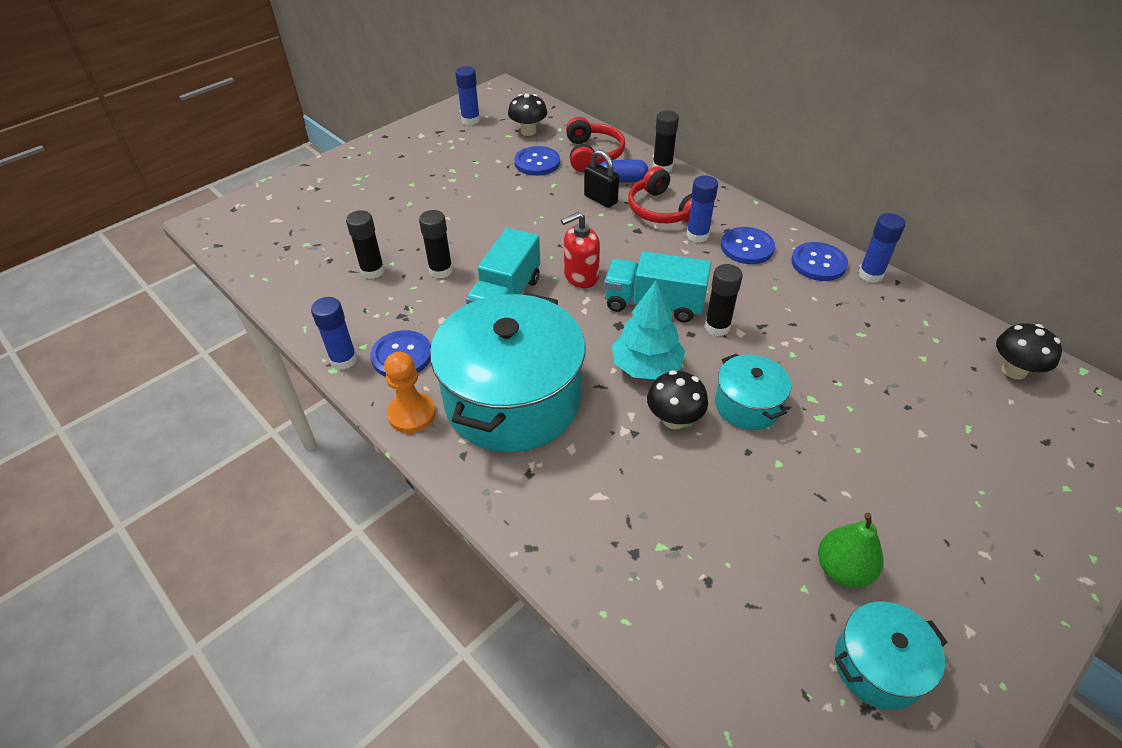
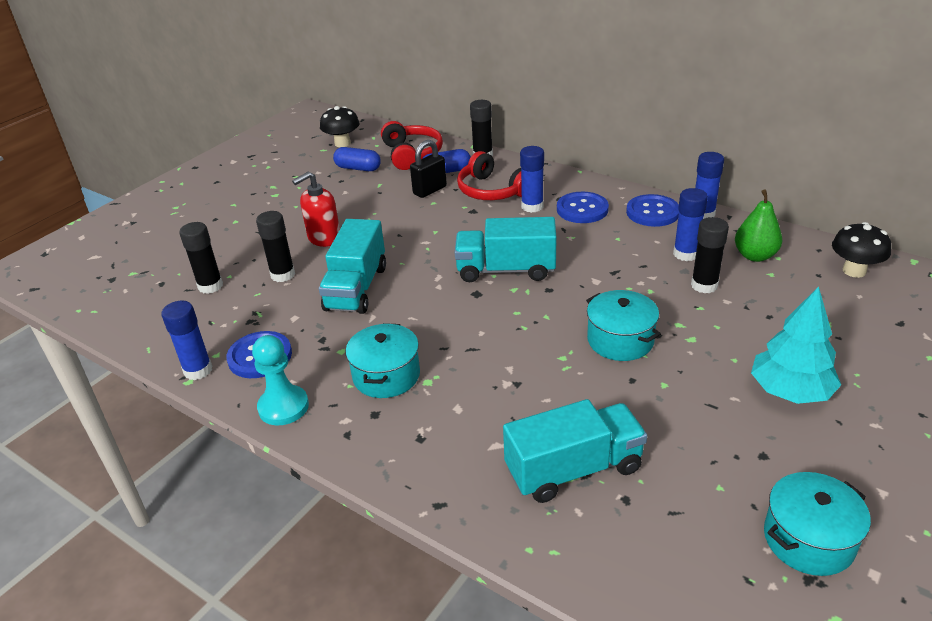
camera: 10 degrees left, 10 degrees down
orange pawn [384,352,436,433] -> turquoise pawn [252,335,309,425]
turquoise pot [430,292,586,452] -> turquoise pot [346,323,420,398], size x0.48
blue glue stick [455,66,480,125] -> blue glue stick moved to [673,188,708,261]
blue button [514,146,560,176] -> blue capsule [333,147,381,171]
red soap dispenser [561,212,600,288] -> red soap dispenser moved to [292,172,340,247]
black padlock [584,150,619,208] -> black padlock turned 75 degrees counterclockwise [410,140,447,198]
turquoise tree [612,280,685,379] -> turquoise tree moved to [751,286,841,404]
black mushroom [647,370,708,429] -> none
black glue stick [705,264,743,336] -> black glue stick moved to [691,217,729,293]
green pear [818,513,883,588] -> green pear moved to [735,189,782,262]
none -> turquoise truck [503,399,647,503]

